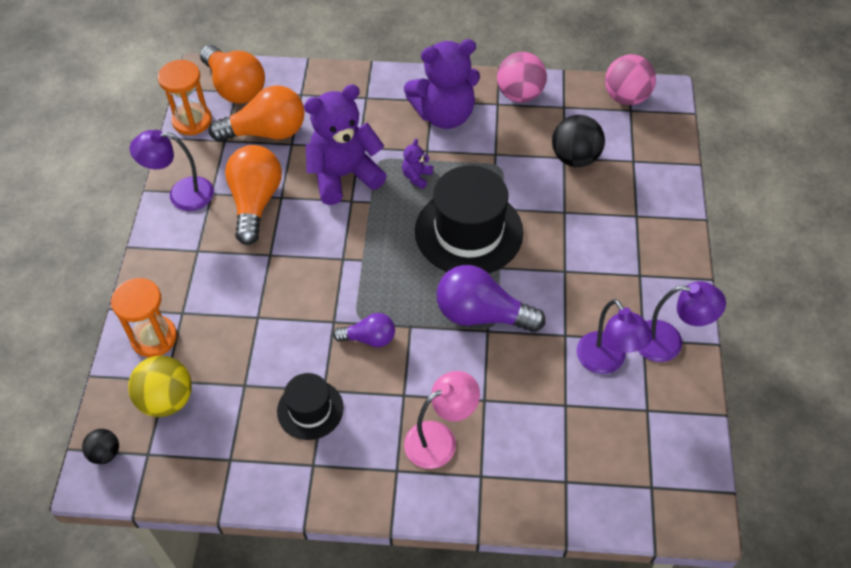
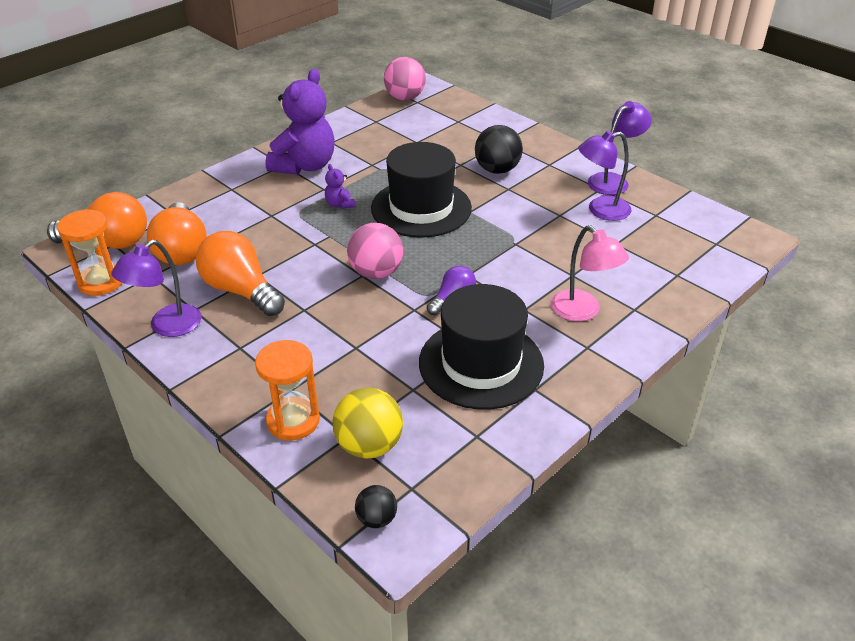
camera: 50 degrees left, 15 degrees down
orange light bulb [209,85,305,142] -> orange light bulb turned 135 degrees clockwise [147,202,207,265]
black hat [277,373,344,440] -> black hat [419,284,544,410], size x1.83
purple teddy bear [304,84,387,205] -> none
pink lamp [404,371,480,469] -> pink lamp turned 135 degrees clockwise [551,225,629,321]
purple light bulb [436,265,545,332] -> none
pink ball [497,52,547,103] -> pink ball moved to [347,223,403,279]
black ball [552,115,605,167] -> black ball moved to [475,125,523,174]
purple lamp [576,299,653,374] -> purple lamp turned 150 degrees clockwise [578,131,631,221]

